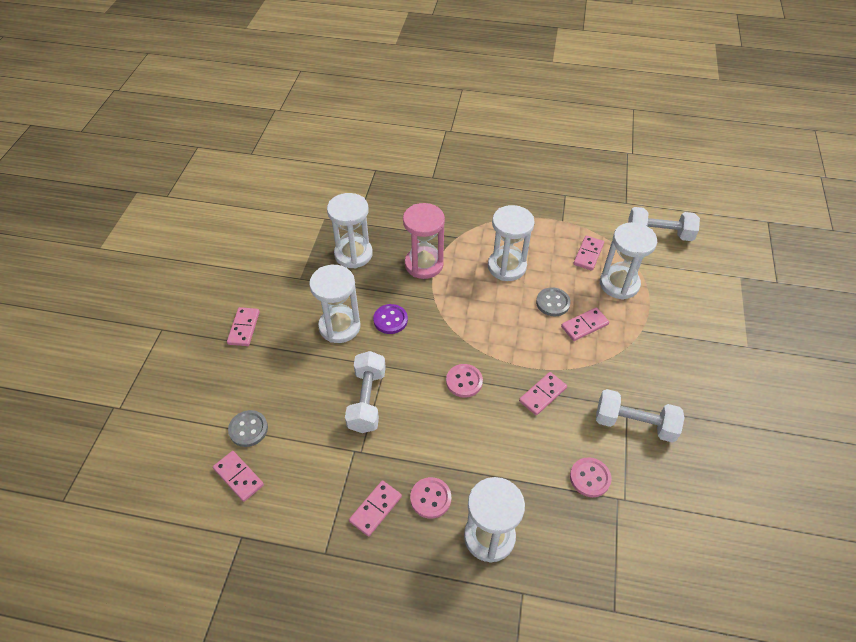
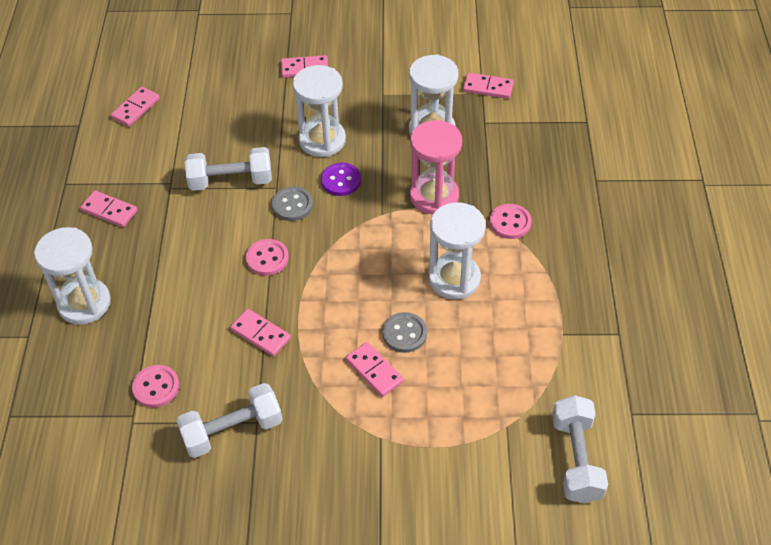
camera: 80 degrees right, 0 degrees up
grey button [228,410,268,447] -> grey button moved to [272,187,313,221]
pink button [410,477,451,519] -> pink button moved to [490,204,532,239]
pink domino [573,236,604,271] -> pink domino moved to [463,73,514,99]
white dumbbell [596,389,684,443] -> white dumbbell turned 60 degrees clockwise [176,383,282,458]
white hourglass [600,222,657,300] -> none

